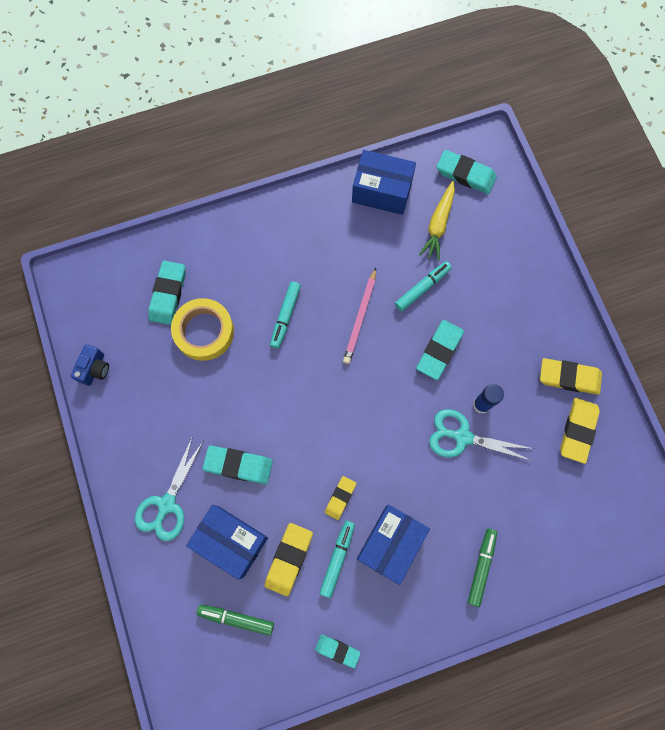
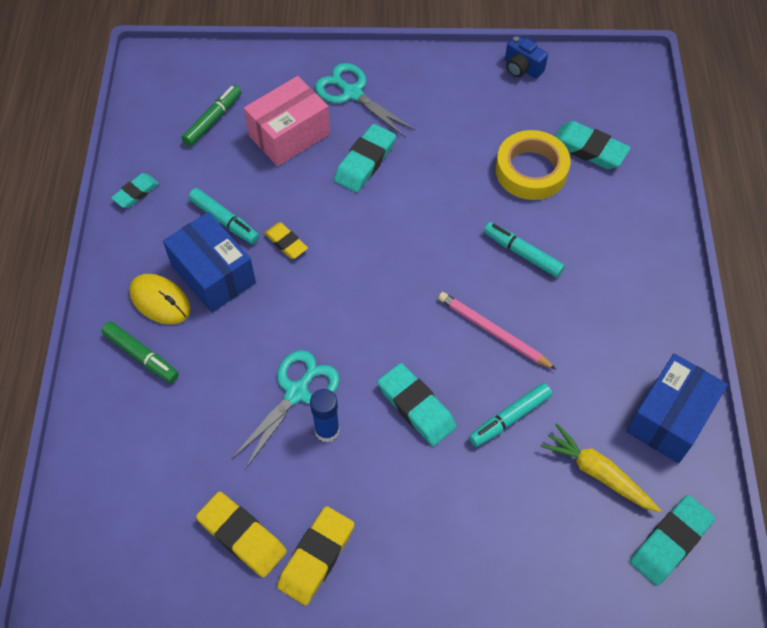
camera: 110 degrees right, 15 degrees down
blue box [186,505,268,580] -> pink box [244,76,330,166]
yellow eraser [264,523,313,596] -> none
turquoise marker [395,261,452,311] -> turquoise marker turned 75 degrees clockwise [469,383,552,447]
none -> yellow mouse [129,274,191,324]

